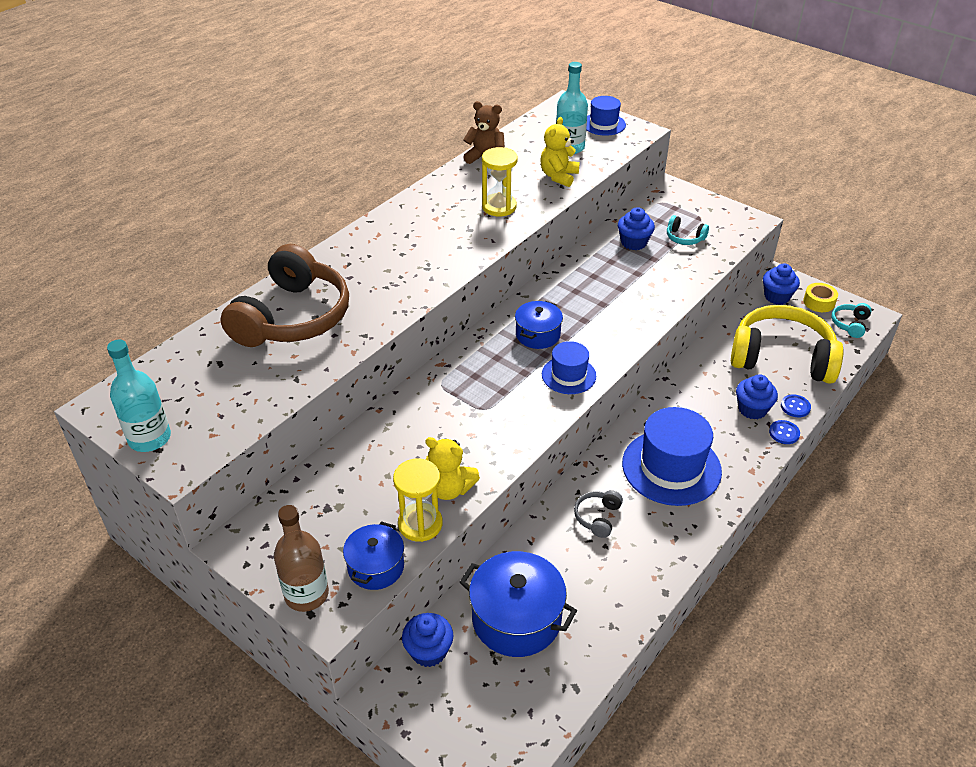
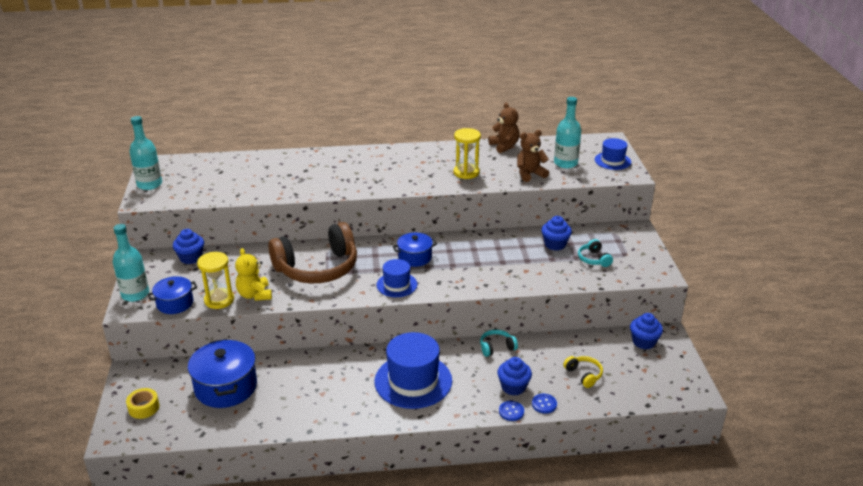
camera: 45 degrees right, 10 degrees down
brown headphones [220,244,349,347] -> brown headphones moved to [268,222,357,283]
brown bottle [274,505,329,612] -> turquoise bottle [113,224,149,302]
blue cupcake [402,613,454,667] -> blue cupcake moved to [173,229,204,264]
yellow teddy bear [540,117,580,187] -> brown teddy bear [517,130,549,182]
grey headphones [574,490,623,538] -> none
yellow headphones [731,305,844,384] -> yellow headphones [563,356,603,388], size x0.41
yellow tape [803,283,838,312] -> yellow tape moved to [126,388,160,419]
turquoise headphones [831,303,872,338] -> turquoise headphones moved to [480,329,518,357]

